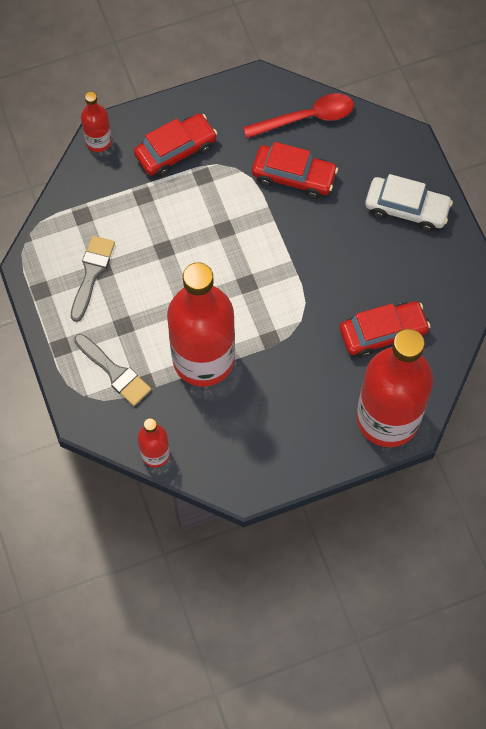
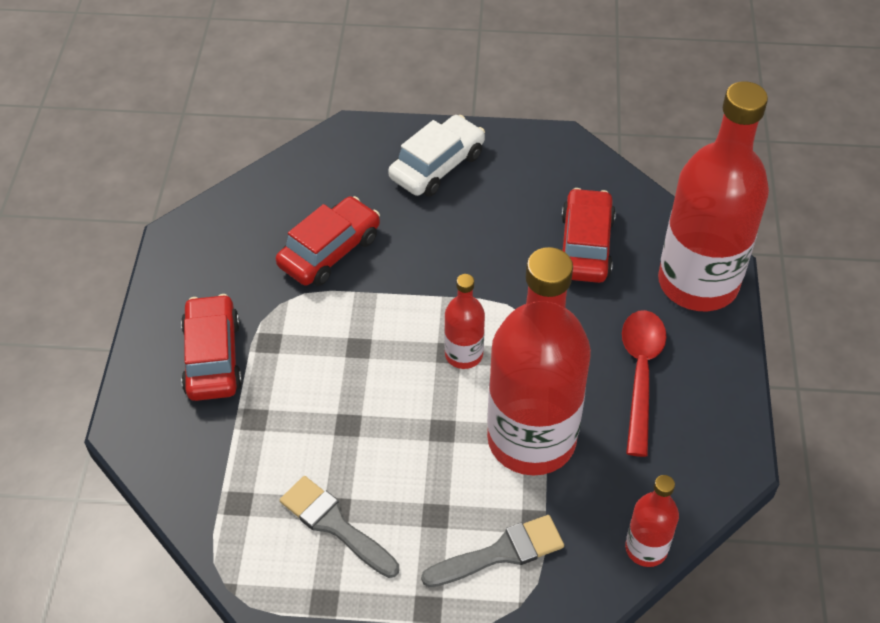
camera: 65 degrees left, 15 degrees down
red bottle [81,92,112,152] -> red bottle moved to [444,274,485,369]
red spoon [243,93,354,138] -> red spoon moved to [622,310,666,457]

